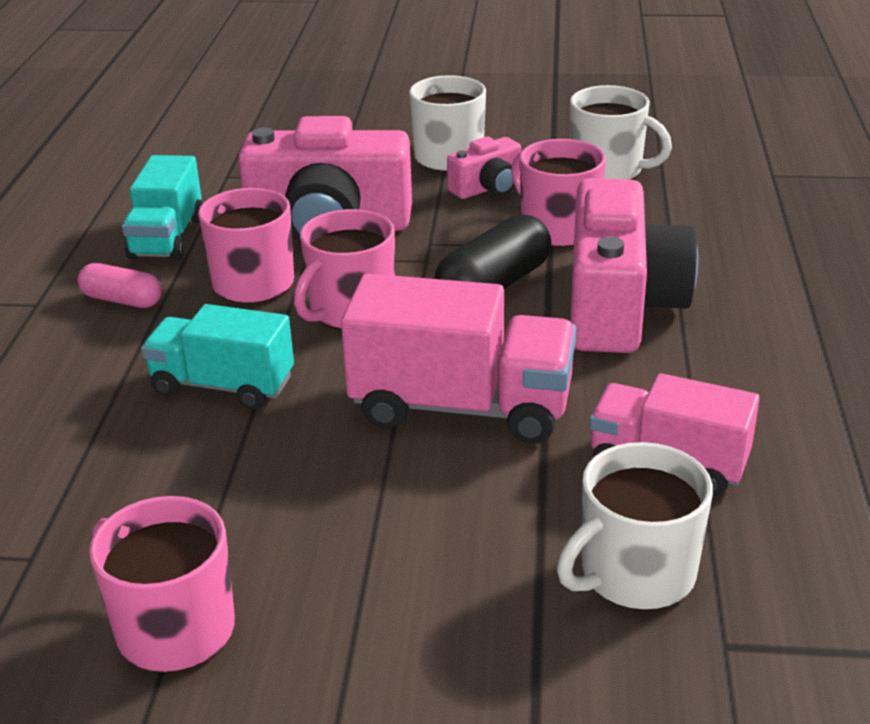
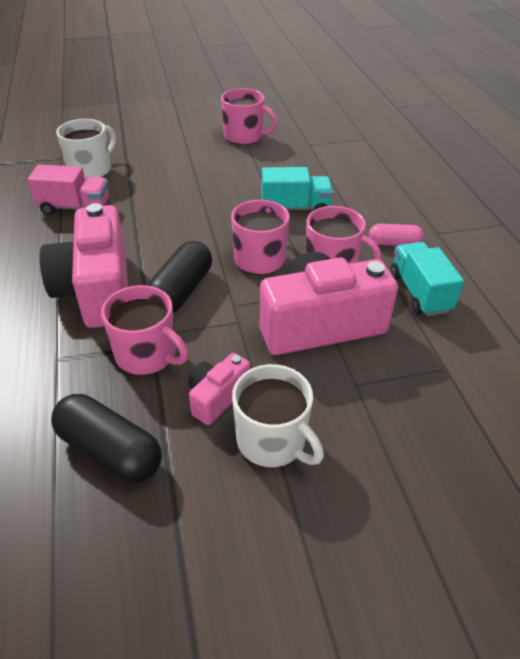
camera: 160 degrees right, 10 degrees up
pink truck [341,274,576,444] -> none
white mug [570,85,672,180] -> black capsule [51,394,162,483]

